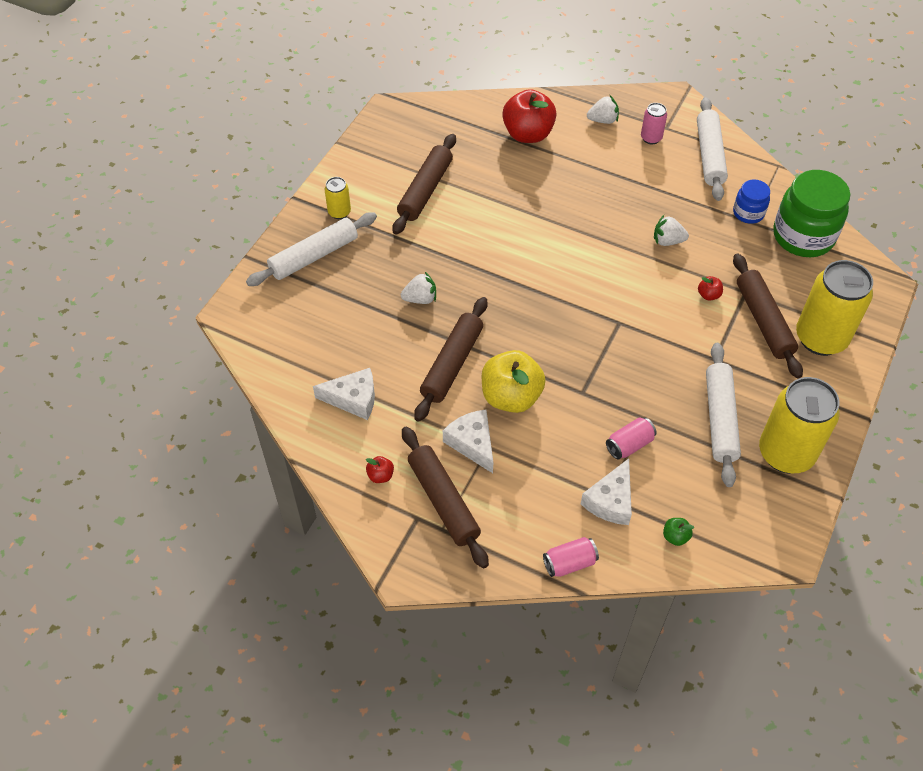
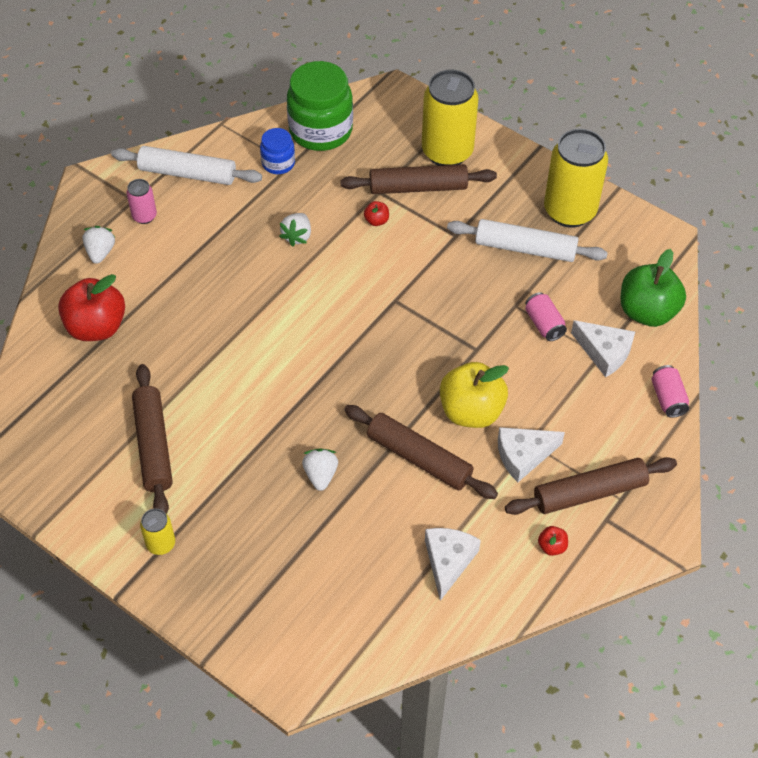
camera: 80 degrees left, 0 degrees up
white rolling pin [246,212,377,286] -> none
brown rolling pin [392,134,456,235] -> brown rolling pin turned 45 degrees clockwise [132,364,173,514]
green apple [663,518,694,546] -> green apple [620,249,686,327], size x2.39

